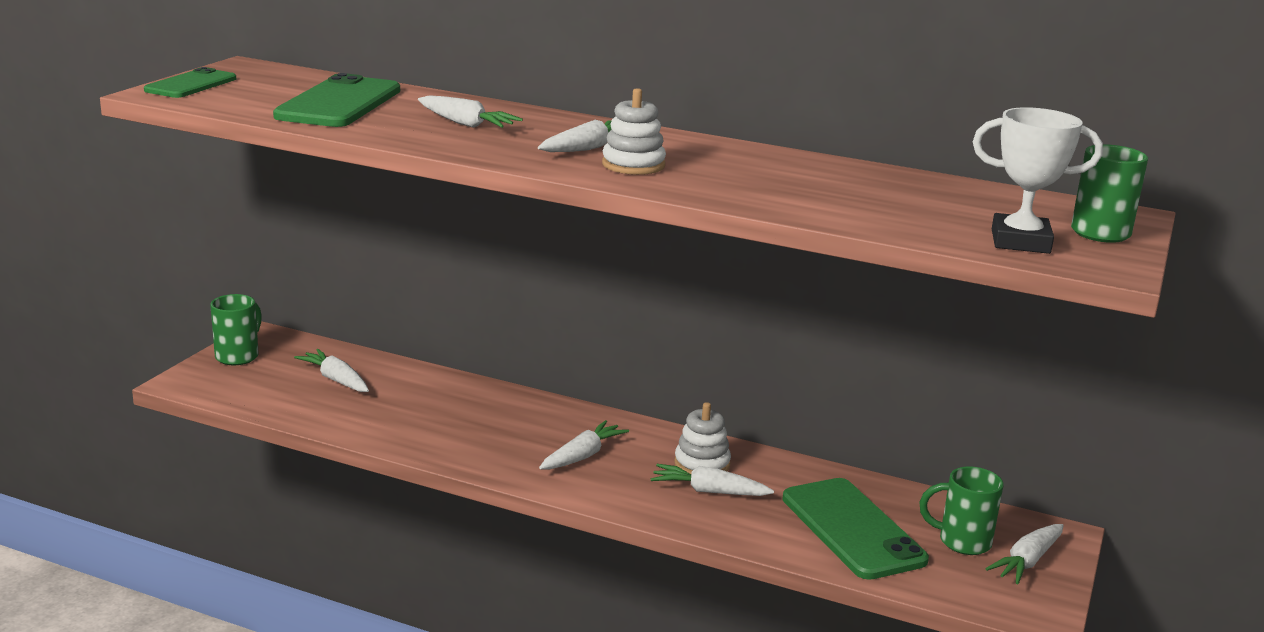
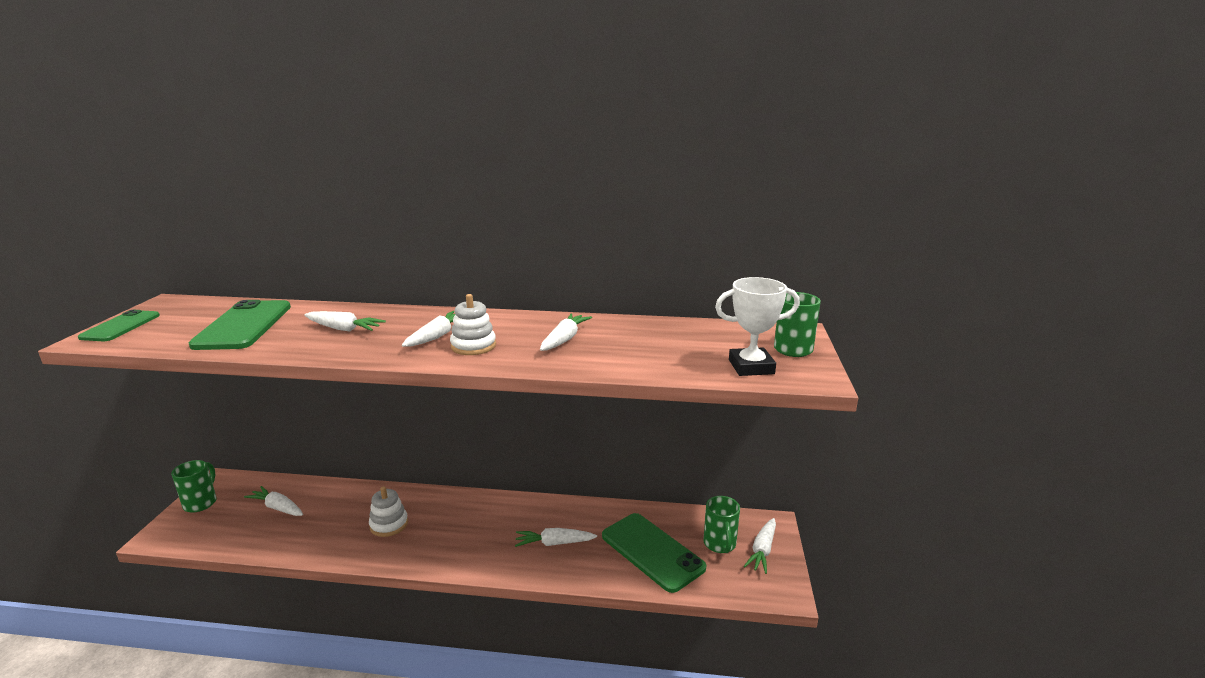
camera: 15 degrees left, 0 degrees up
white carrot [539,420,629,469] -> white carrot moved to [540,313,592,351]
white stacking toy [674,402,731,474] -> white stacking toy moved to [369,486,408,537]
green mug [920,466,1004,555] -> green mug turned 90 degrees counterclockwise [703,496,740,553]

